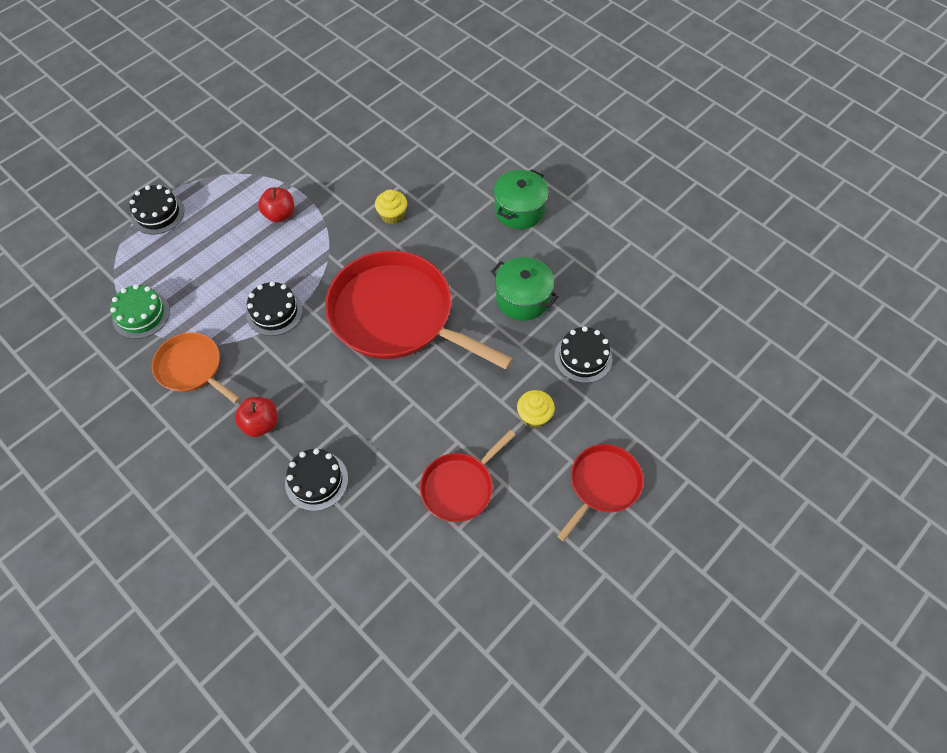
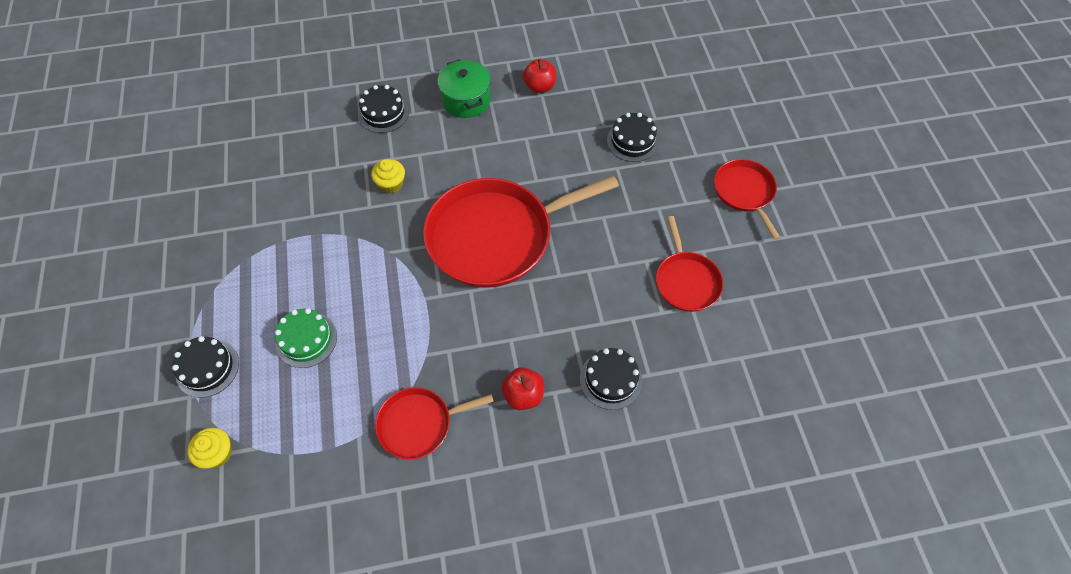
camera: 55 degrees left, 0 degrees up
green cake [110,284,170,339] -> green cake moved to [275,308,337,368]
orange pan [152,332,240,403] -> red pan [375,387,494,460]
black cake [246,281,303,336] -> black cake moved to [358,85,409,133]
red apple [258,187,294,222] -> red apple moved to [523,59,556,93]
green pot [491,257,559,321] -> none
yellow cupcake [517,390,555,428] -> yellow cupcake moved to [187,428,232,469]

